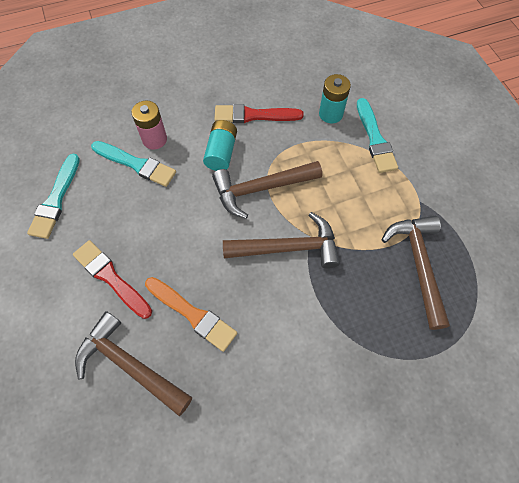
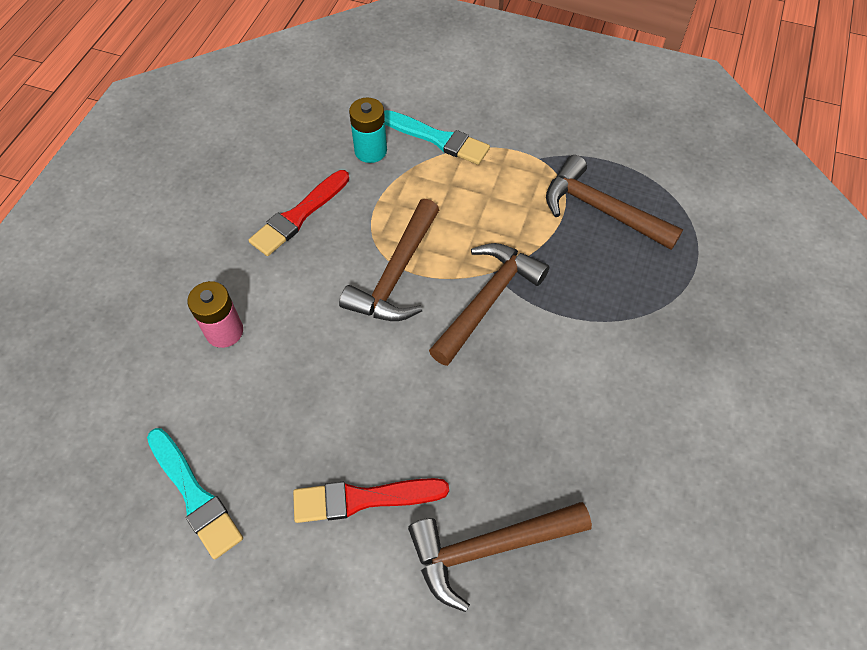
camera: 50 degrees left, 5 degrees down
turquoise brush [91,141,176,187] -> none
orange brush [145,277,237,352] -> none
turquoise battery [203,120,237,171] -> none

